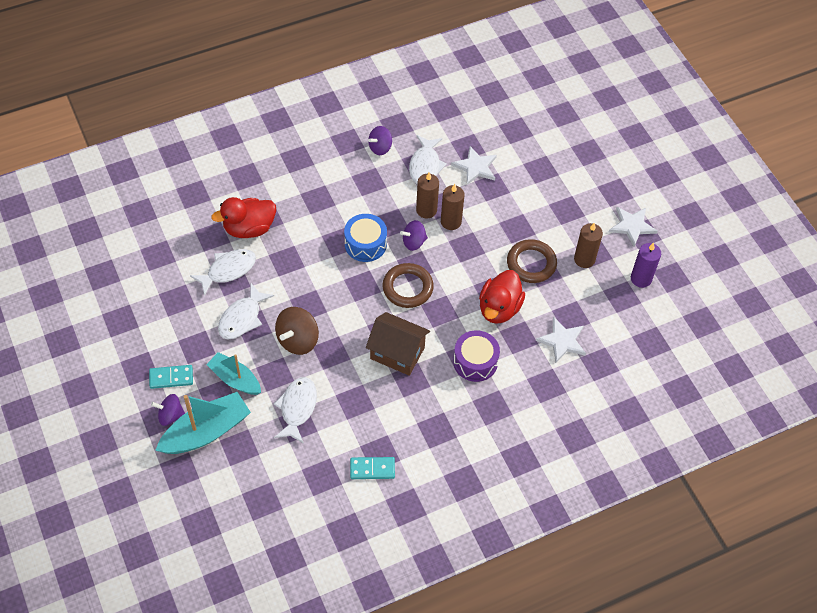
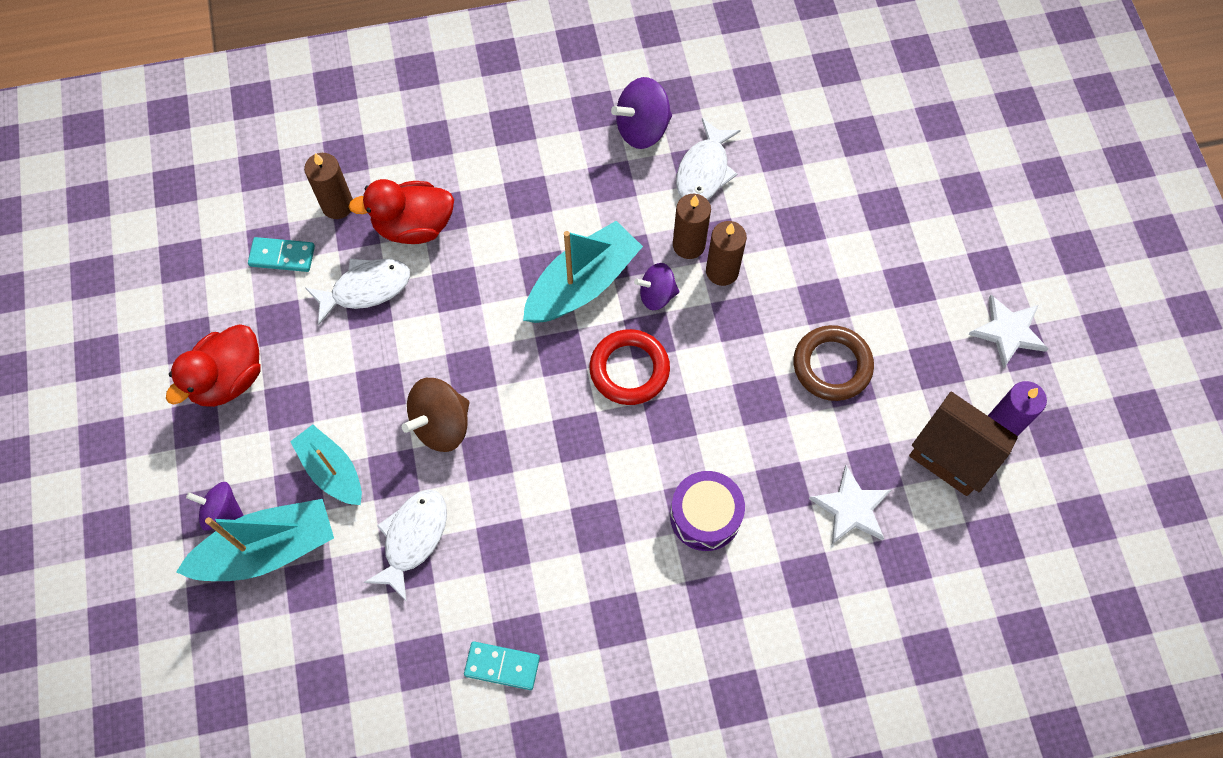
camera: 15 degrees right, 10 degrees up
turquoise domino [149,365,193,389] -> turquoise domino moved to [248,237,315,272]
white fish [218,283,274,339] -> none
blue drum [344,214,387,262] -> turquoise boat [523,221,643,323]
brown house [366,312,430,376] -> brown house moved to [909,392,1018,496]
purple spinning top [368,126,392,155] -> purple spinning top [611,77,672,149], size x1.53
brown ring [382,263,434,308] -> red ring [589,329,670,405]
white star [451,146,497,185] -> none
red duck [479,270,525,324] -> red duck moved to [166,325,261,407]
brown candle [574,223,603,268] -> brown candle moved to [304,153,353,219]

